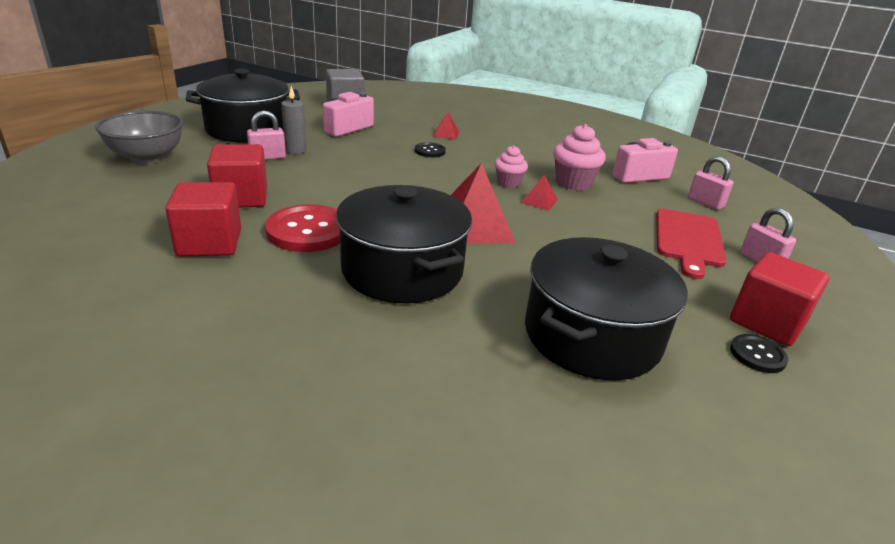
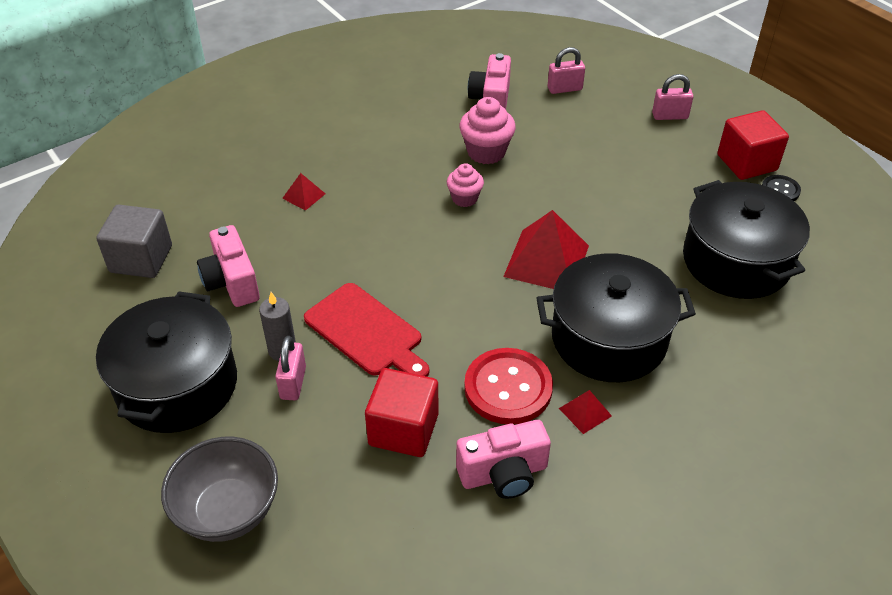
camera: 60 degrees left, 15 degrees up
red cube [165,182,241,256] -> pink camera [456,420,551,499]
black button [415,143,446,157] -> none
red pyramid [521,175,558,211] -> red pyramid moved to [559,390,612,434]
red cutting board [656,209,727,279] -> red cutting board moved to [304,283,430,377]

